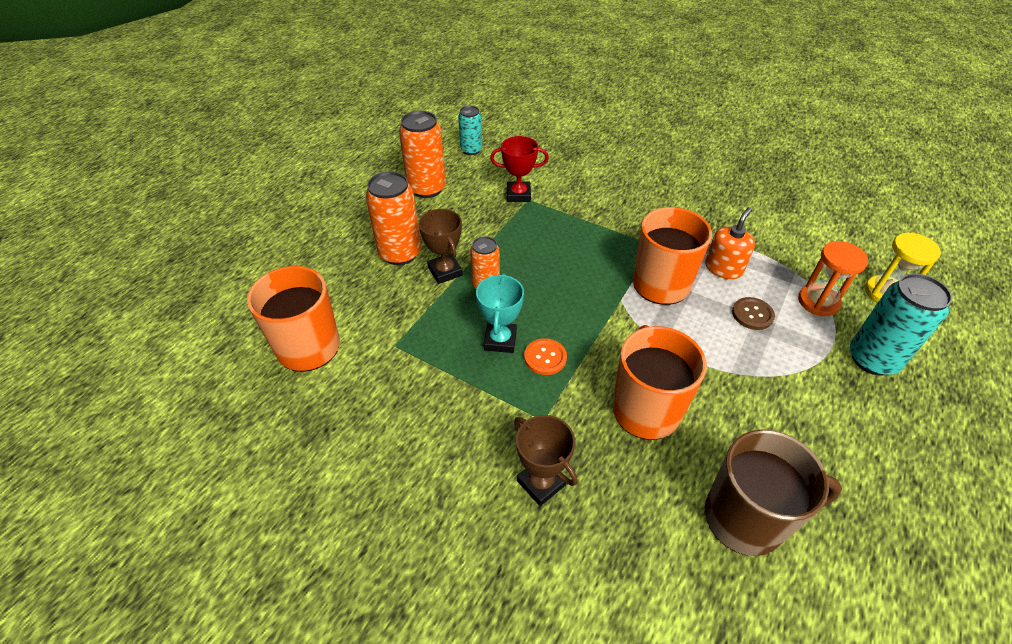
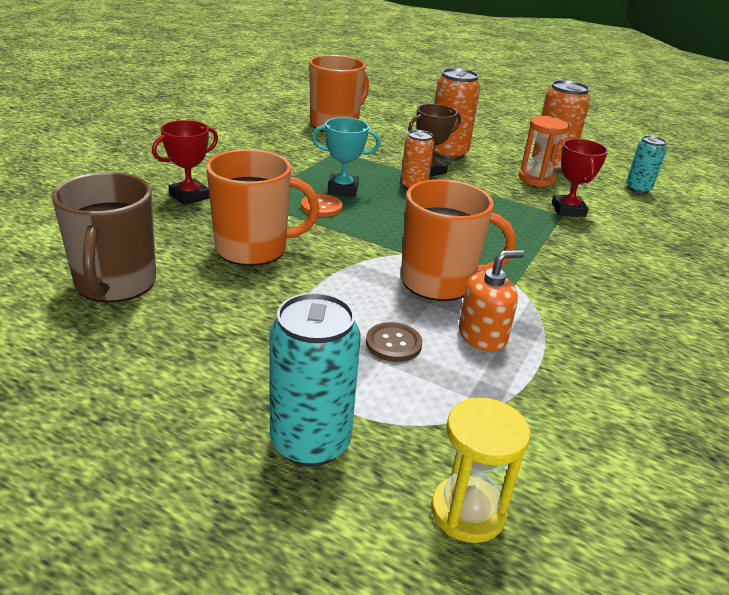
camera: 85 degrees right, 15 degrees down
brown trophy [514,415,578,506] -> red trophy [152,120,218,205]
orange soap dispenser [705,207,755,279] -> orange soap dispenser turned 60 degrees counterclockwise [458,250,524,352]
orange hourglass [798,241,868,316] -> orange hourglass moved to [519,116,569,187]

